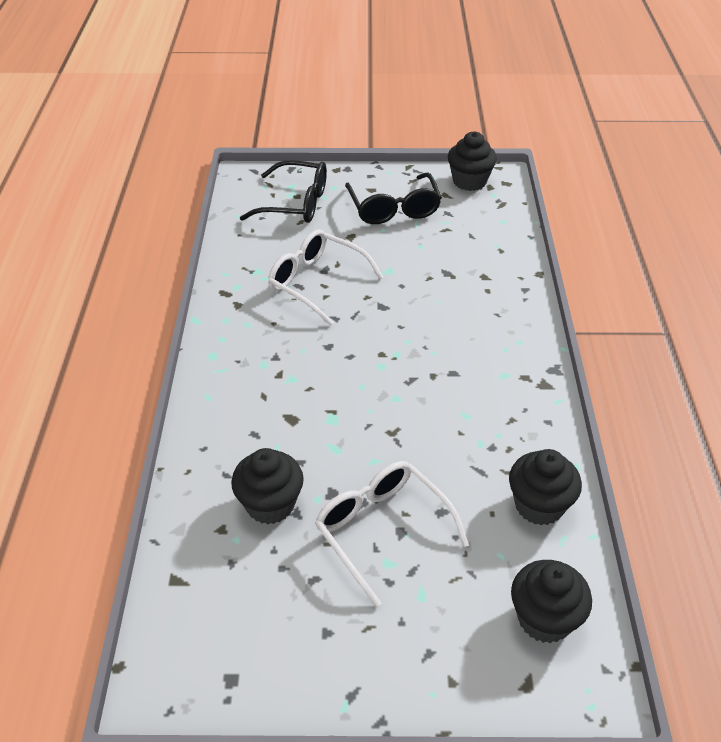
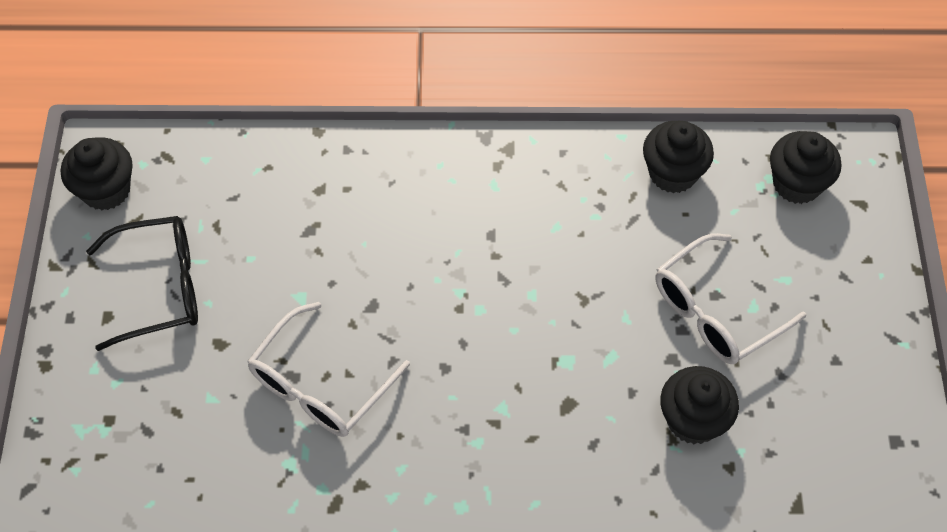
camera: 90 degrees left, 15 degrees up
black glasses [240,160,327,223] -> none

